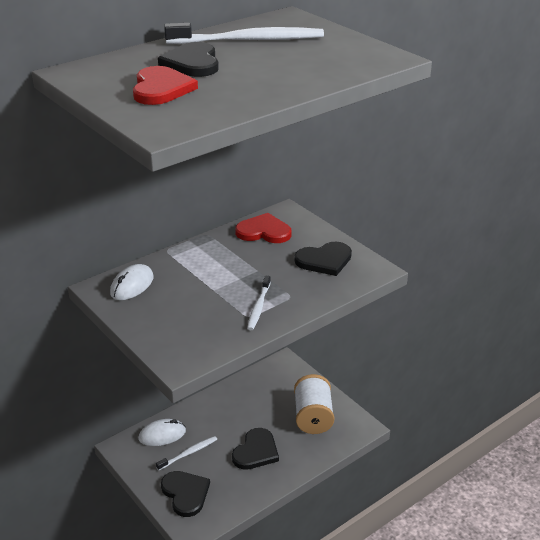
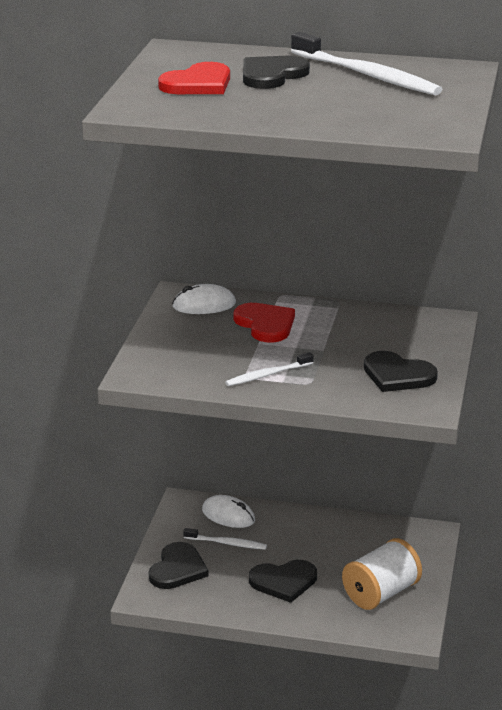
camera: 50 degrees right, 5 degrees down
red heart [235,213,292,243] -> red heart moved to [233,303,295,342]

